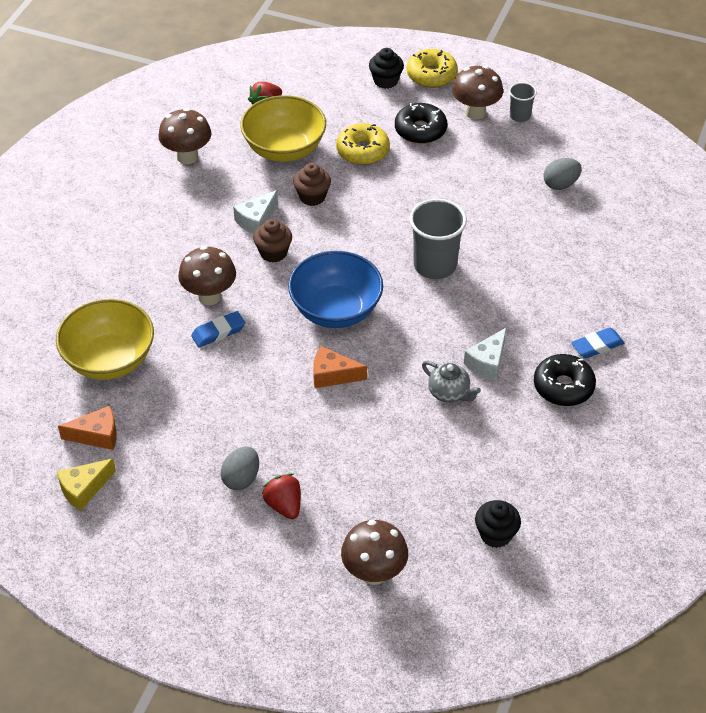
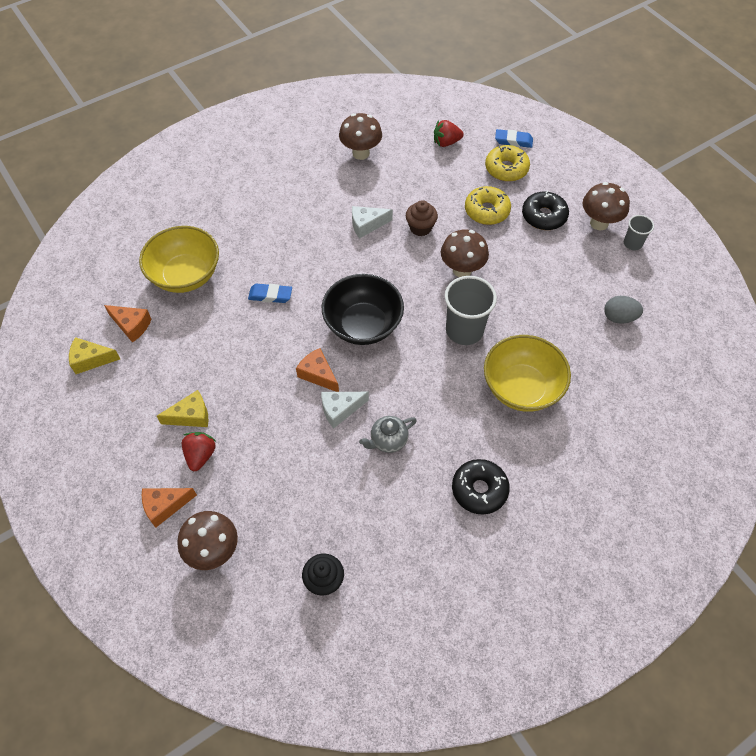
camera: 35 degrees right, 10 degrees up
brown mushroom [178,246,236,305] -> brown mushroom moved to [441,230,489,277]
grey egg [221,446,259,490] -> yellow cheese [157,390,208,427]
yellow bowl [240,95,326,162] -> yellow bowl moved to [484,335,571,412]
brown cupcake [253,219,292,263] -> none
blue bowl [288,251,383,328] -> black bowl [322,274,404,345]
black cupcake [369,48,404,89] -> none
yellow donut [407,49,458,88] -> yellow donut moved to [485,145,530,182]
grey teapot [422,361,481,403] -> grey teapot turned 75 degrees clockwise [359,416,417,453]
white cheese [464,327,507,380] -> white cheese moved to [321,392,369,428]
blue eraser [571,327,624,358] -> blue eraser moved to [495,129,533,148]
none -> orange cheese [142,488,197,528]

